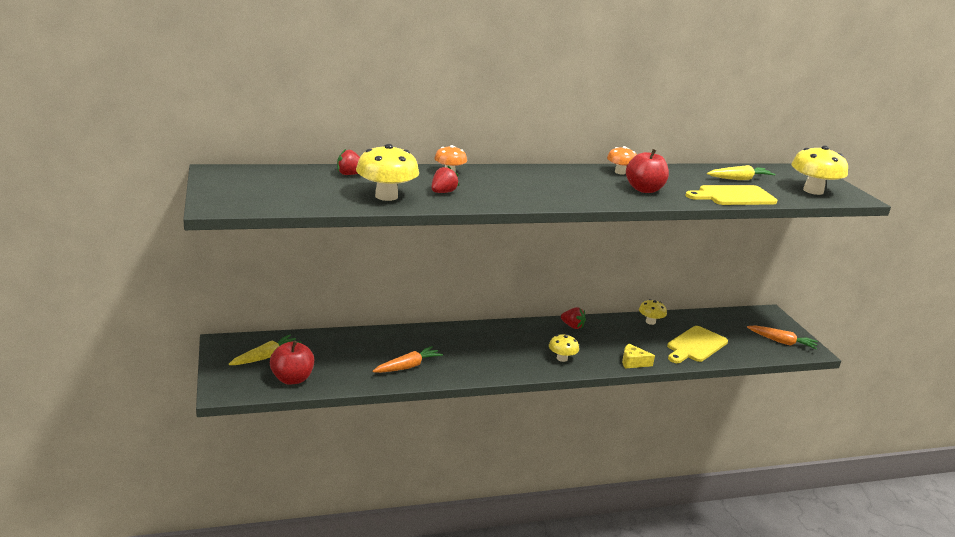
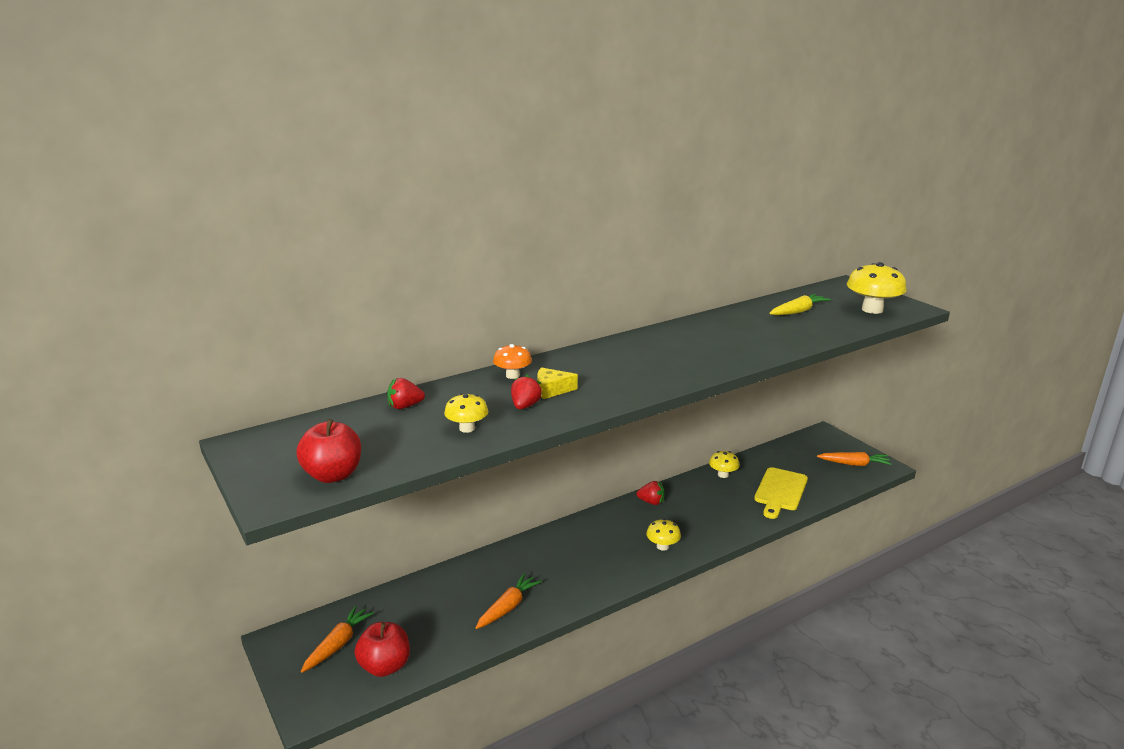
camera: 15 degrees left, 0 degrees up
yellow carrot [229,335,301,365] -> orange carrot [301,606,374,673]
yellow mushroom [356,144,419,201] -> yellow mushroom [444,394,488,433], size x0.58
orange mushroom [607,146,637,174] -> none
yellow cheese [622,344,655,369] -> yellow cheese moved to [537,367,578,399]
red apple [626,149,669,193] -> red apple moved to [297,419,361,483]
yellow cutting board [685,185,777,205] -> none

